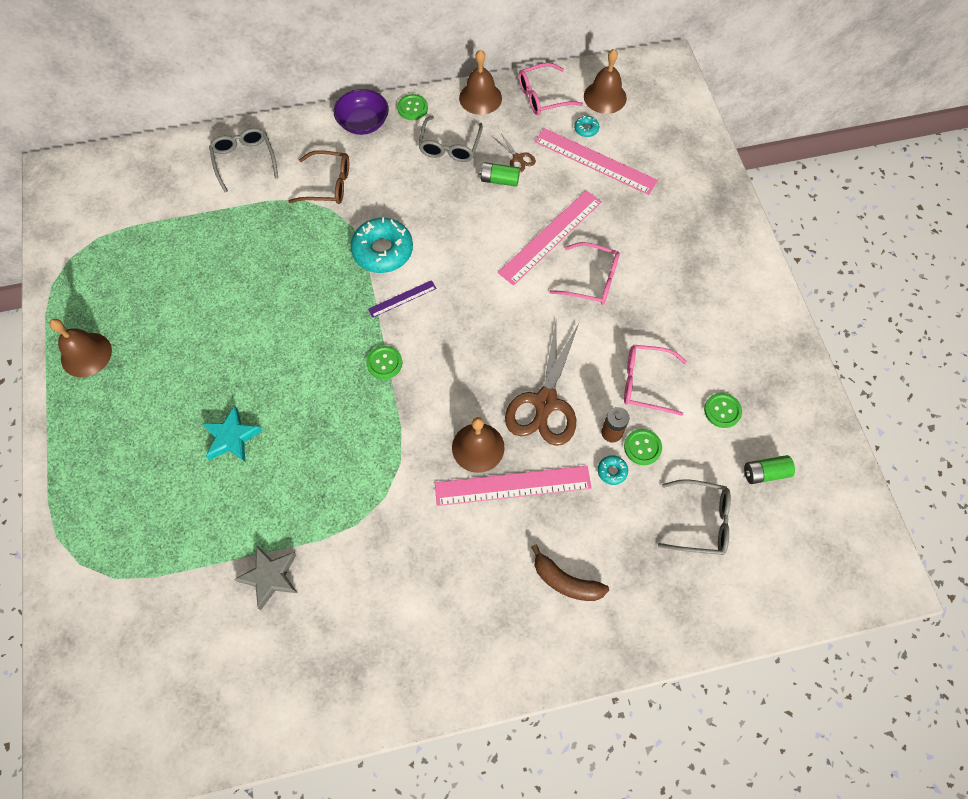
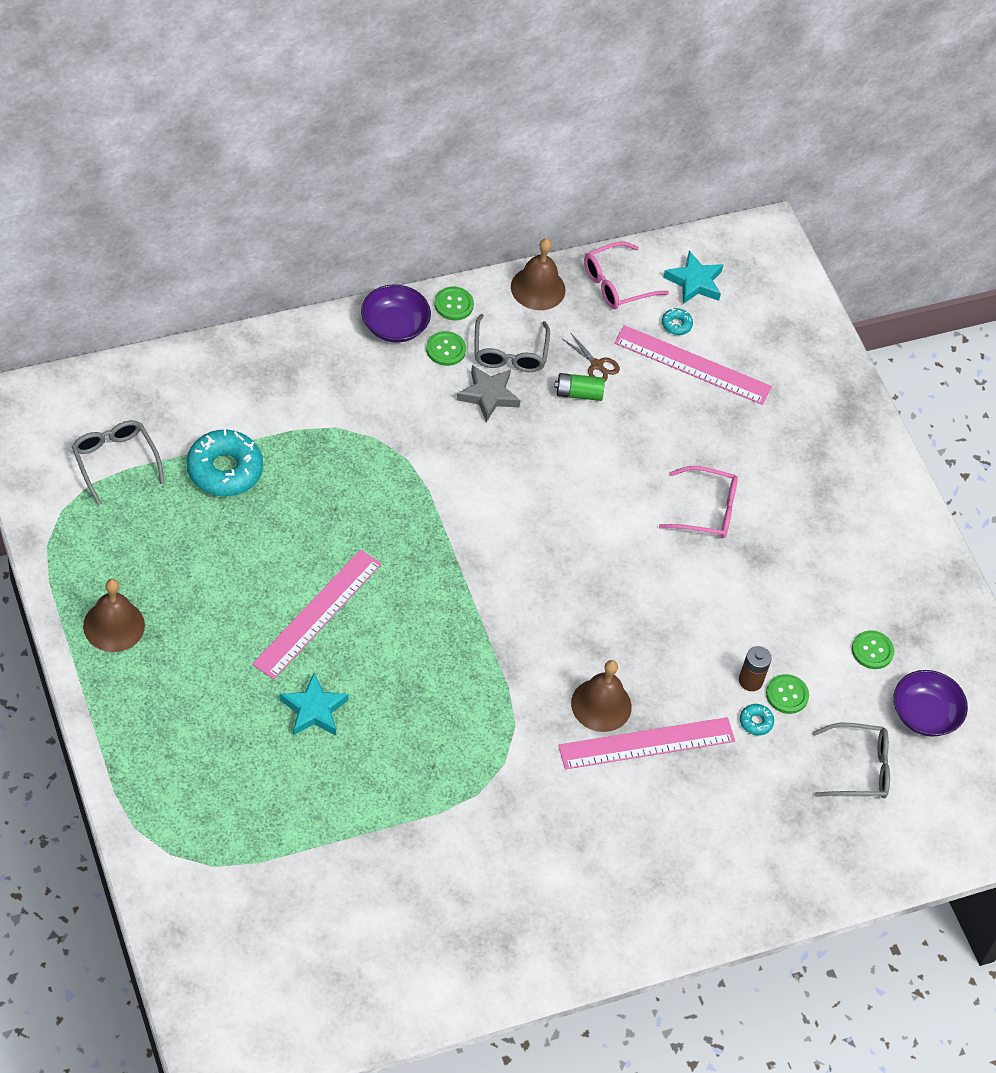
camera: 15 degrees left, 10 degrees down
grey glasses [209,128,278,192] -> grey glasses moved to [71,420,164,505]
grey star [234,546,297,610] -> grey star moved to [456,365,521,422]
brown glasses [288,150,349,204] -> none
turquoise donut [351,217,413,273] -> turquoise donut moved to [186,429,263,497]
green button [366,346,402,379] -> green button moved to [426,331,466,366]
purple ruler [368,280,437,318] -> none
pink ruler [498,190,602,286] -> pink ruler moved to [252,549,381,680]
brown scissors [505,320,579,446] -> none
brown banana [531,544,609,601] -> none
brown bell [584,49,627,114] -> turquoise star [663,251,724,304]
pink glasses [624,345,687,416] -> none
green battery [744,455,795,484] -> purple bowl [894,670,968,737]

